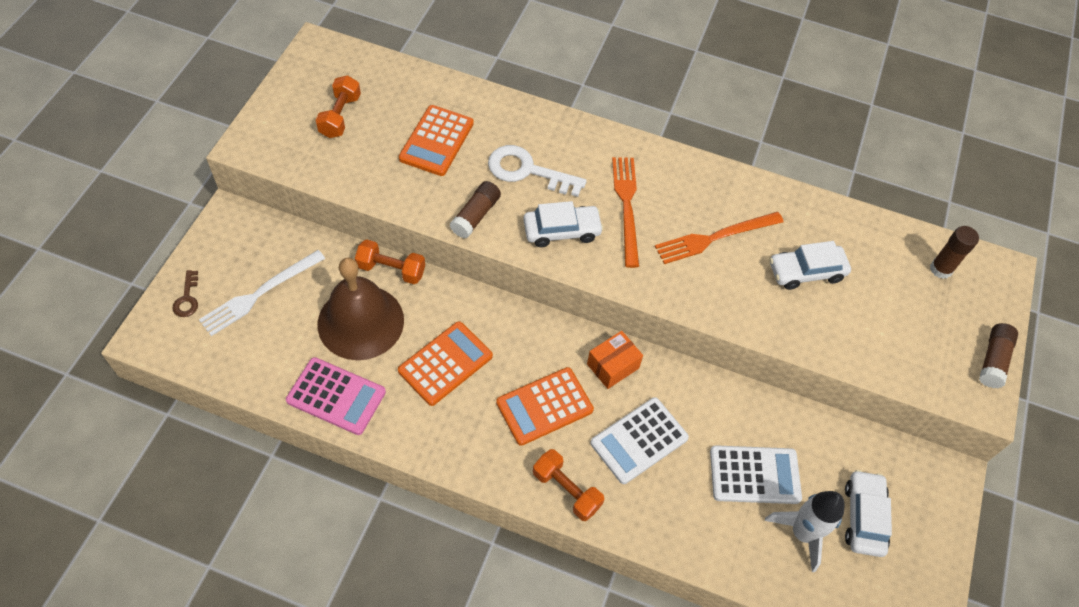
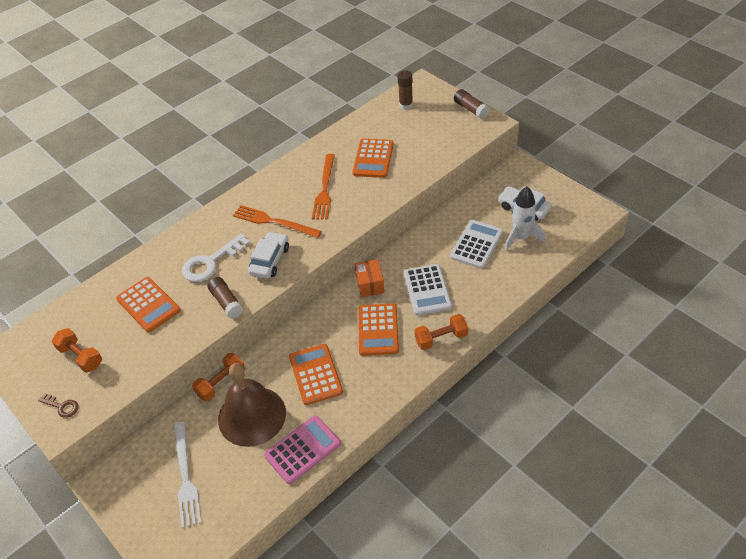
camera: 55 degrees left, 10 degrees down
brown key [173,270,198,317] -> brown key moved to [38,393,78,418]
white car [770,241,851,290] -> orange calculator [352,138,394,178]

